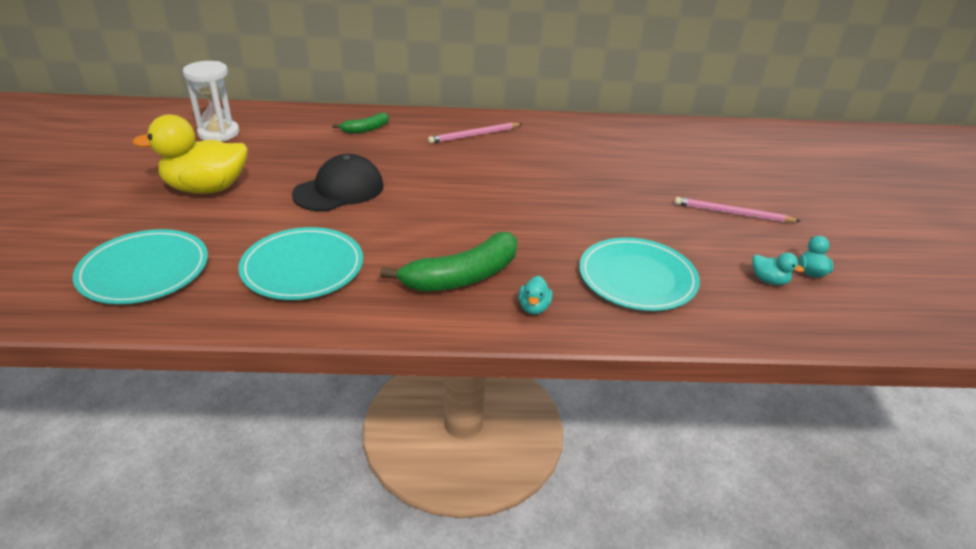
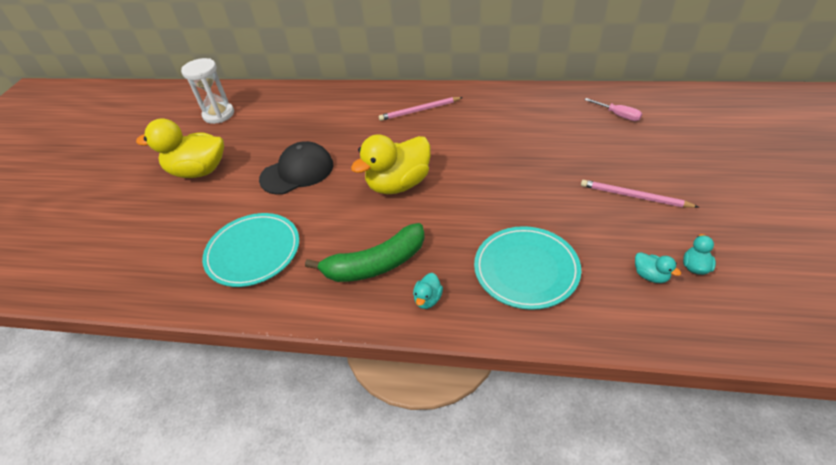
camera: 15 degrees right, 10 degrees up
turquoise plate [73,229,208,304] -> none
green banana [332,113,389,134] -> none
none -> yellow duck [351,134,430,194]
none -> pink screwdriver [585,98,642,121]

